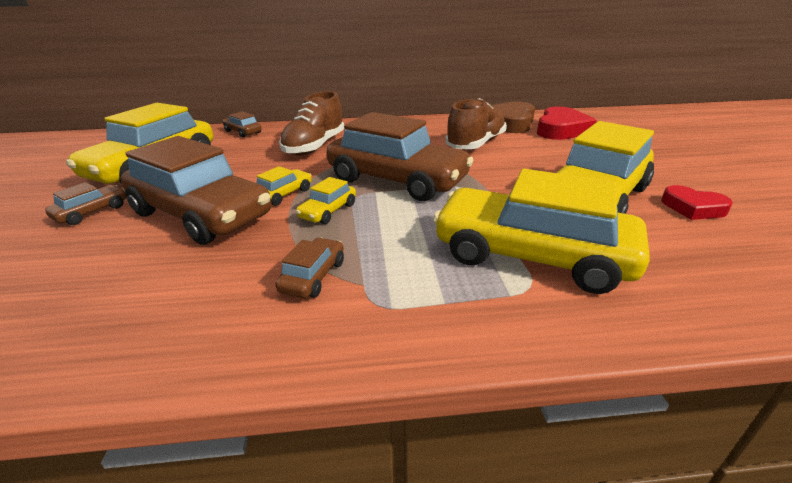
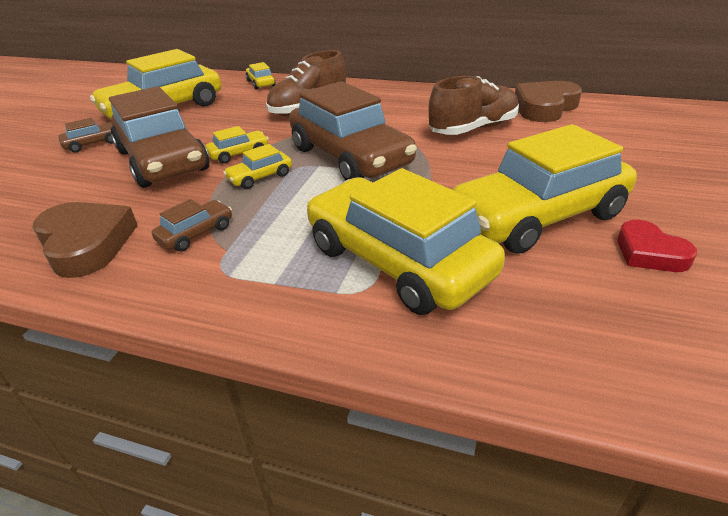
camera: 25 degrees right, 5 degrees up
brown car [223,111,262,138] -> yellow car [246,62,276,89]
red heart [537,106,597,140] -> none
none -> brown heart [33,202,138,278]

